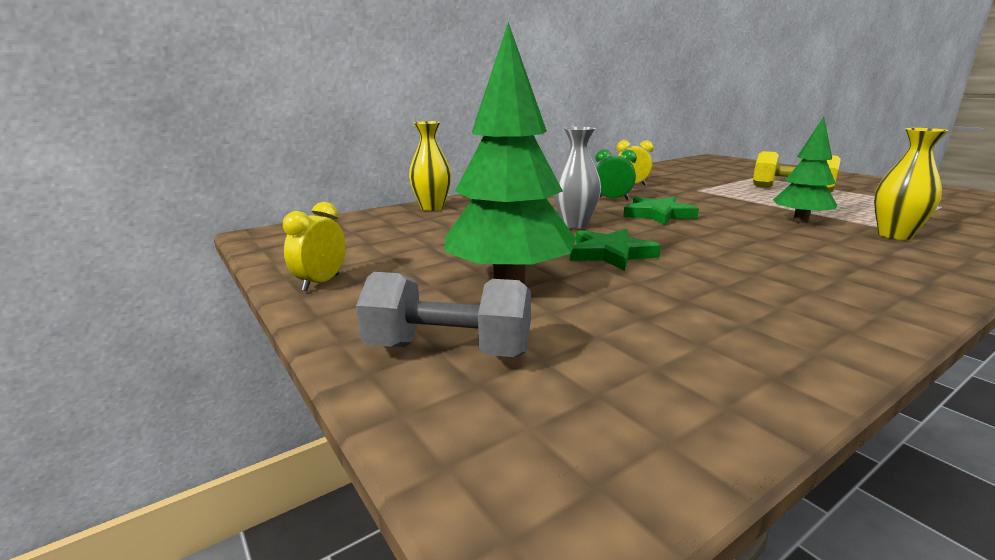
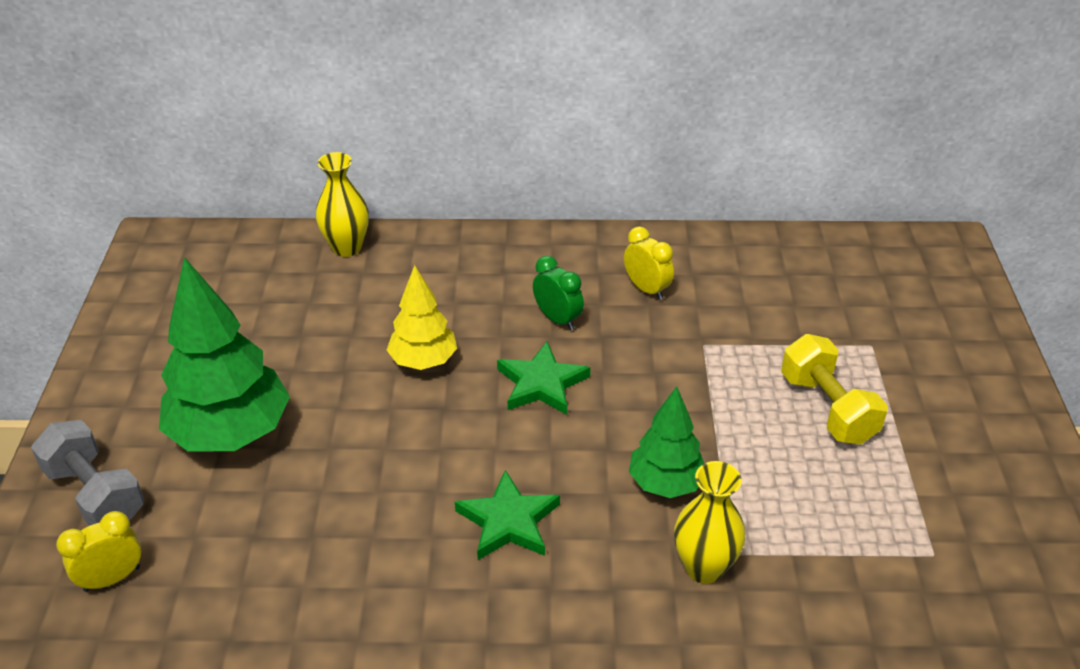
camera: 35 degrees right, 20 degrees up
yellow clock [283,202,346,291] -> yellow clock moved to [56,511,141,592]
grey vase [553,127,601,229] -> yellow tree [387,265,457,370]
green star [570,229,661,271] -> green star moved to [455,470,560,560]

